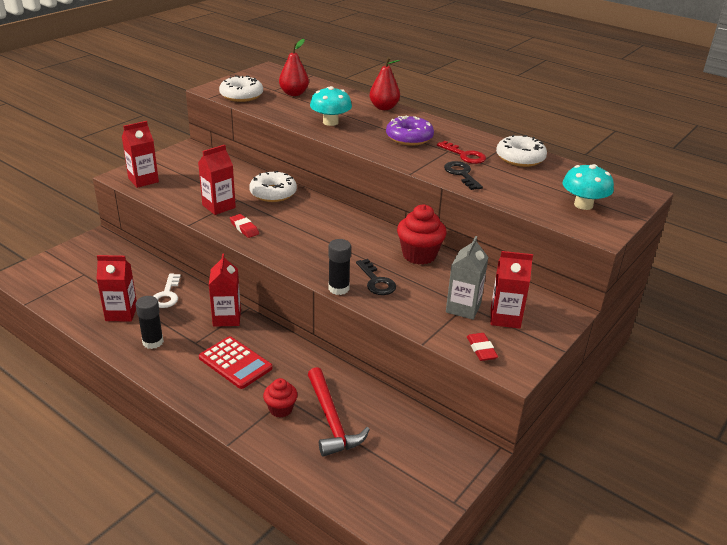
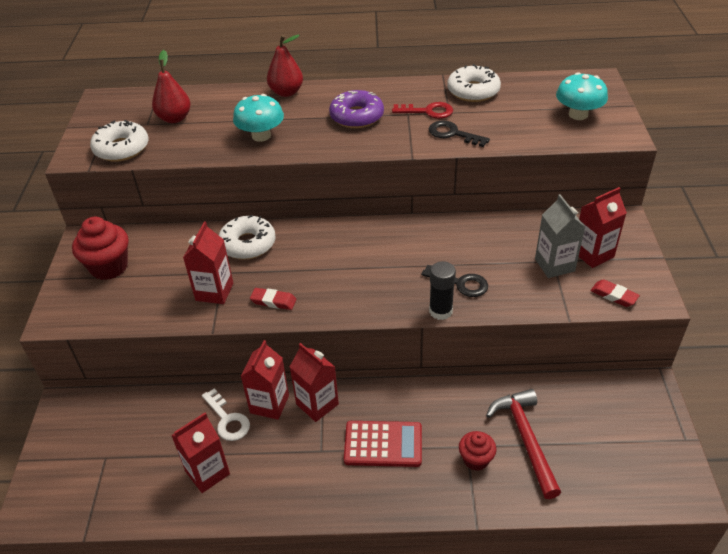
camera: 35 degrees left, 10 degrees up
red carton [122,121,159,188] -> red carton moved to [241,340,289,420]
black glue stick [136,296,164,349] -> none
red hammer [307,367,370,457] -> red hammer turned 135 degrees counterclockwise [486,389,561,499]
red cupcake [397,204,447,264] -> red cupcake moved to [72,217,129,280]

